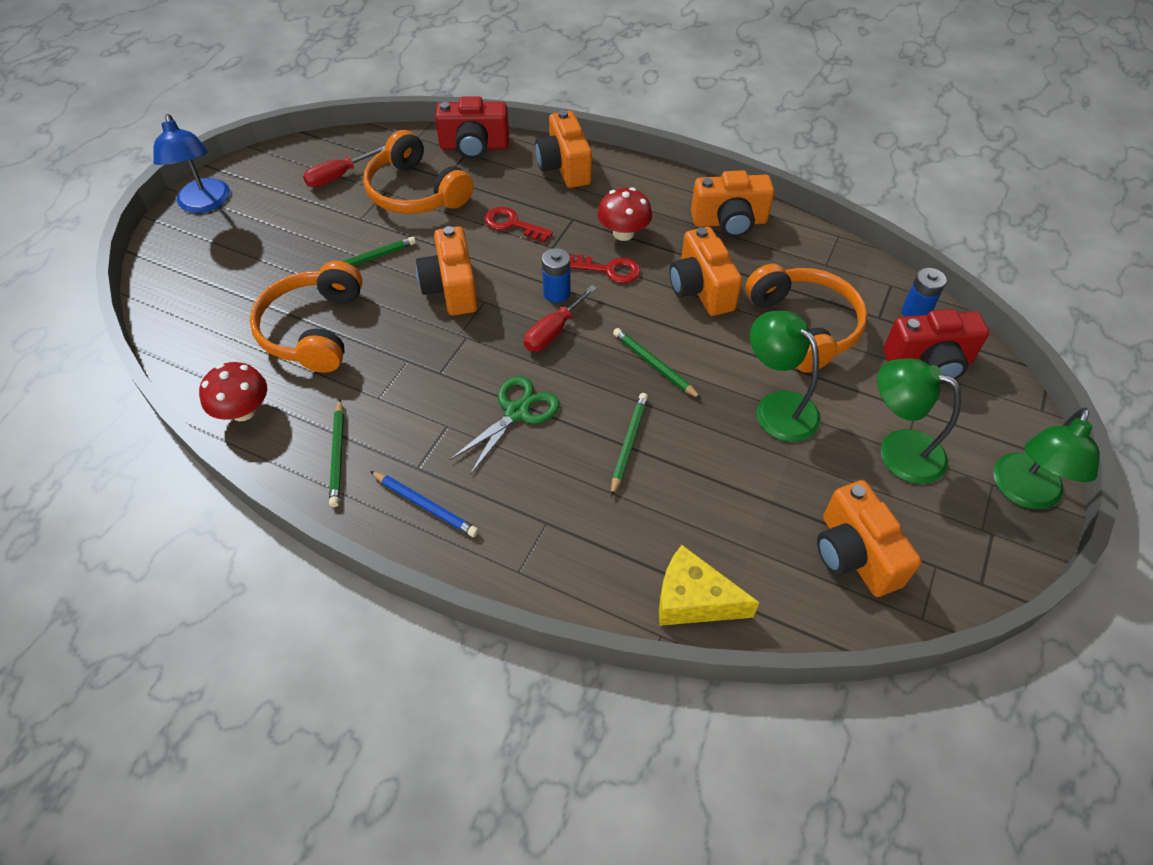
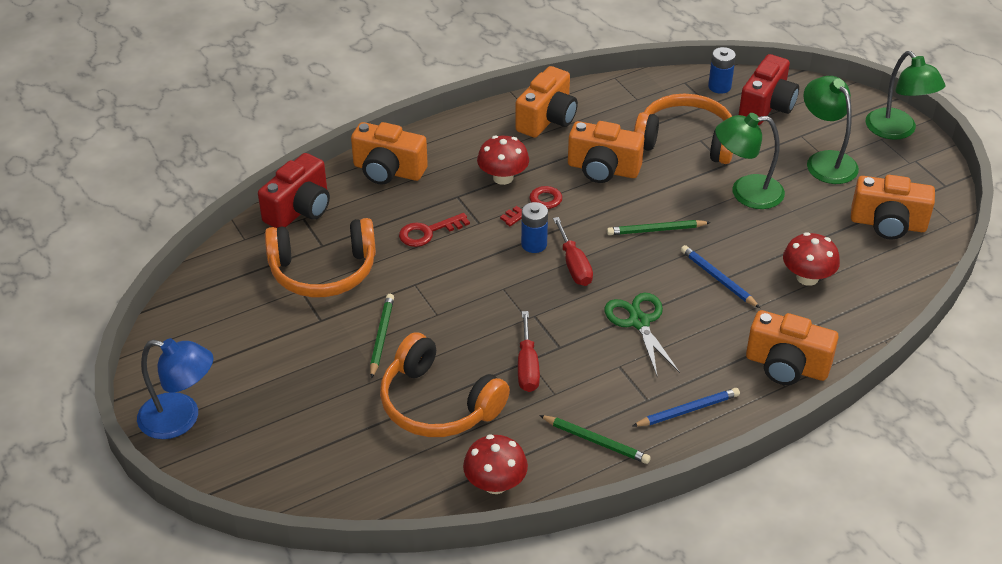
camera: 55 degrees left, 10 degrees down
red screwdriver [303,146,385,187] -> red screwdriver moved to [518,311,540,392]
orange camera [416,226,478,315] -> orange camera moved to [746,310,839,385]
green pencil [611,393,648,497] -> blue pencil [681,245,760,308]
yellow cheese [659,545,760,626] -> none
green lamp [877,358,961,484] -> green lamp turned 90 degrees clockwise [803,76,859,184]
none -> red mushroom [783,232,840,286]

